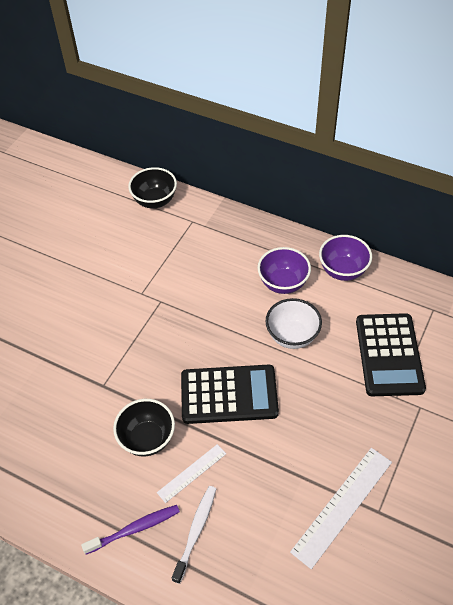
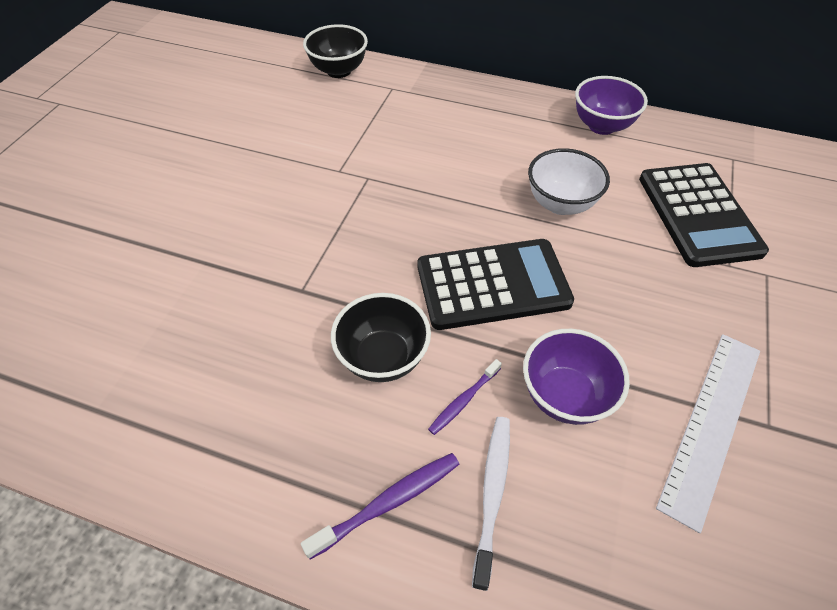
camera: 10 degrees left, 0 degrees up
white ruler [157,444,226,503] -> purple toothbrush [428,359,502,435]
purple bowl [258,247,311,294] -> purple bowl moved to [523,329,630,425]

